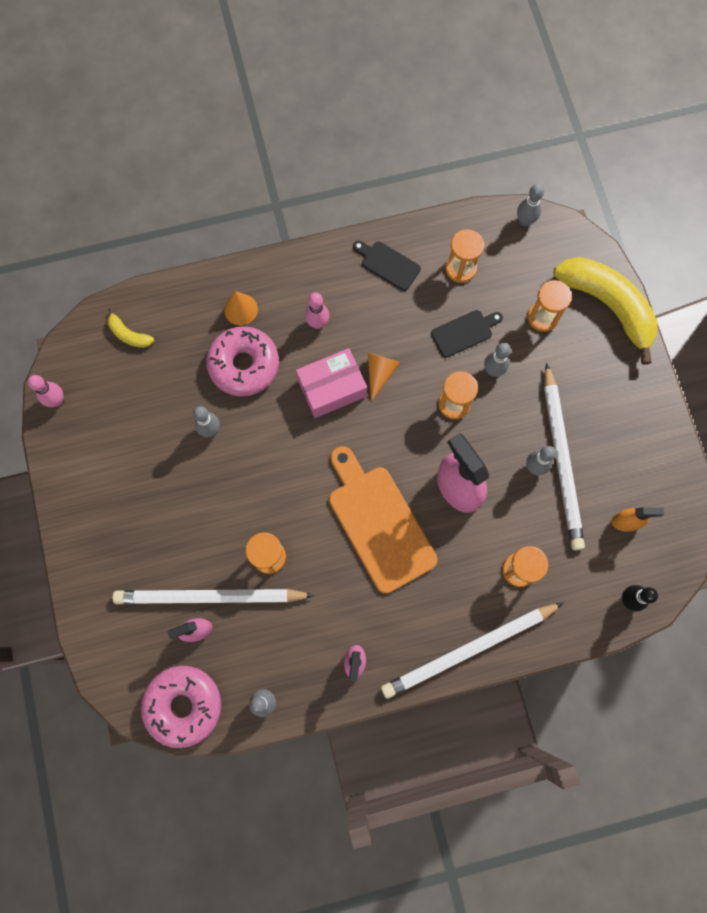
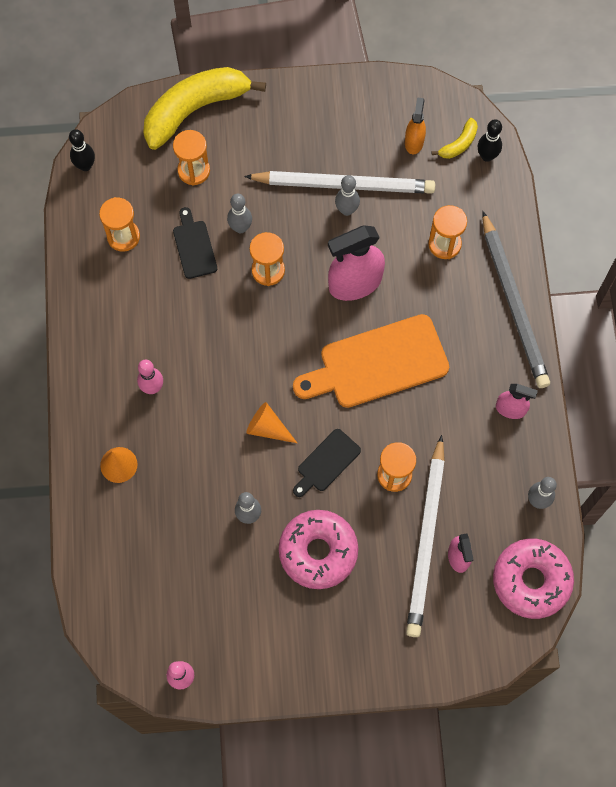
camera: 80 degrees left, 5 degrees down
yellow banana [108,308,154,348] -> yellow banana moved to [431,118,478,159]
pink donut [206,326,279,397] -> pink donut moved to [279,510,358,589]
pink box [296,348,367,418] -> none
black cutting board [353,241,421,291] -> black cutting board moved to [293,429,361,497]
orange cone [368,353,401,402] -> orange cone moved to [246,402,297,443]
white pencil [381,603,563,699] -> grey pencil [482,211,550,388]
grey bowling pin [517,184,544,227] -> black bowling pin [69,129,95,171]

